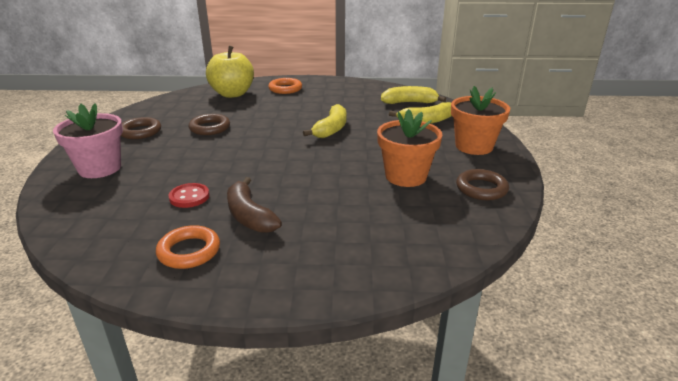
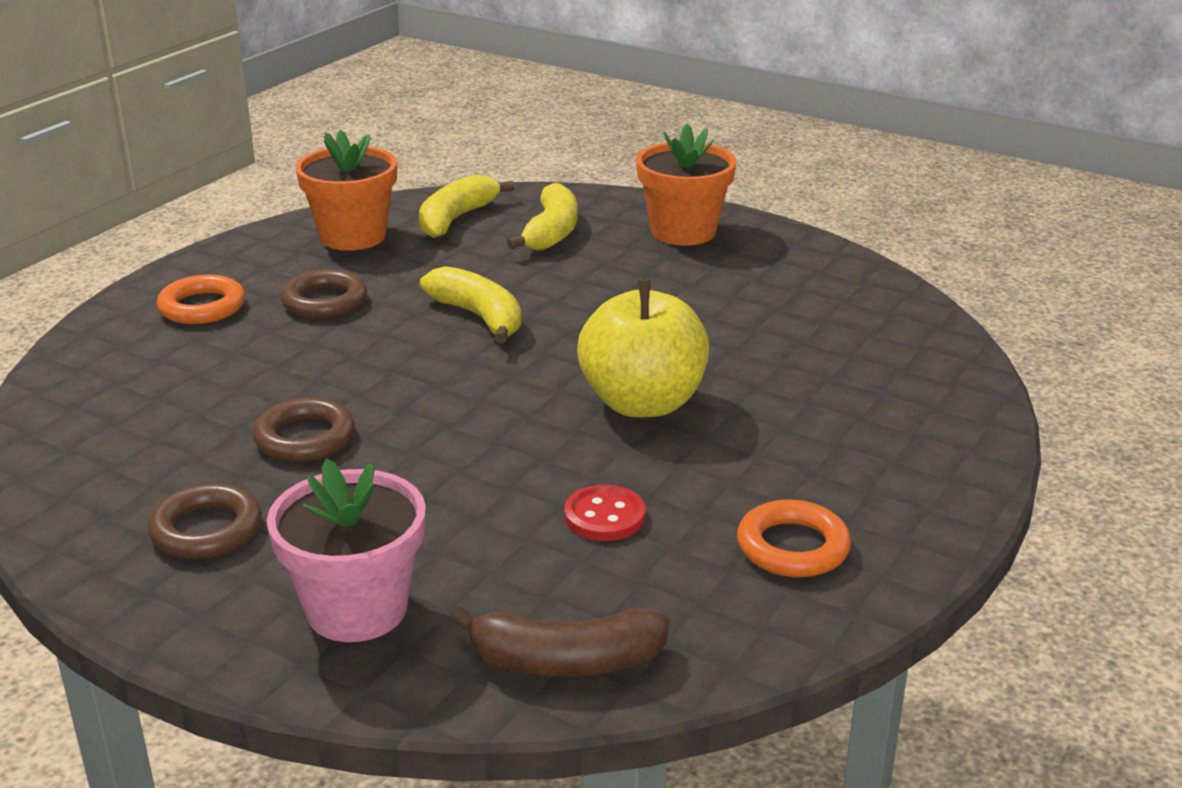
camera: 60 degrees left, 0 degrees up
yellow apple [206,46,254,98] -> yellow apple moved to [577,279,709,417]
brown banana [227,177,282,233] -> brown banana moved to [450,606,670,677]
orange flower pot [377,109,442,187] -> orange flower pot moved to [295,130,397,251]
brown ring [456,169,509,201] -> brown ring moved to [281,269,367,319]

